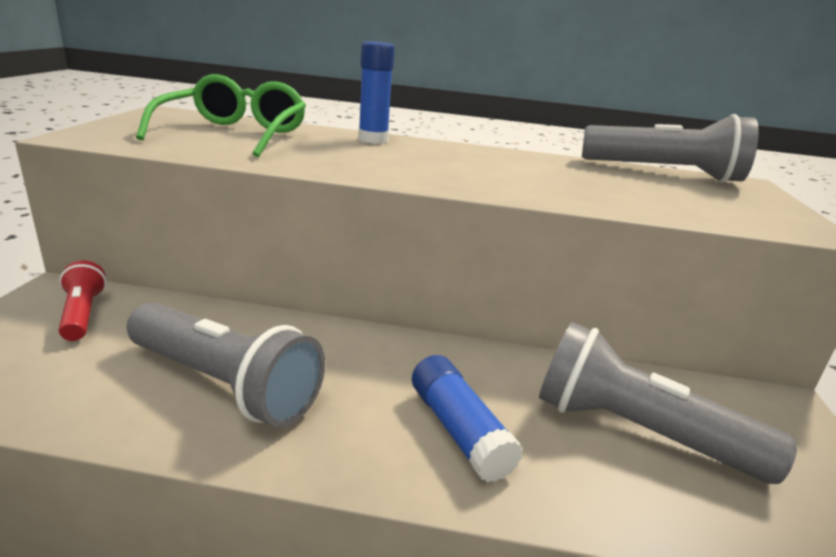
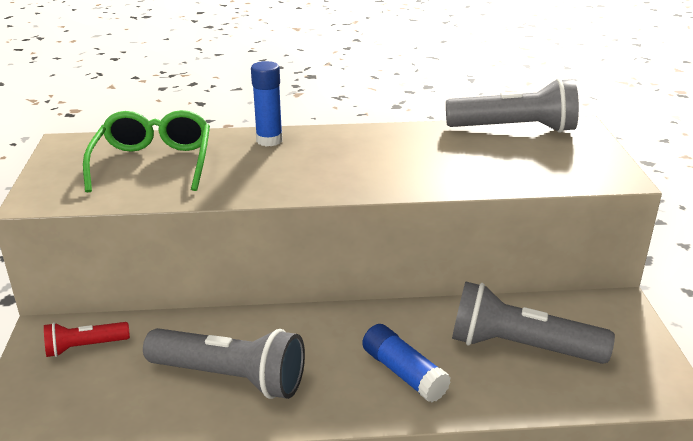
camera: 10 degrees left, 5 degrees up
red flashlight [58,260,106,341] -> red flashlight turned 75 degrees counterclockwise [44,322,130,357]

